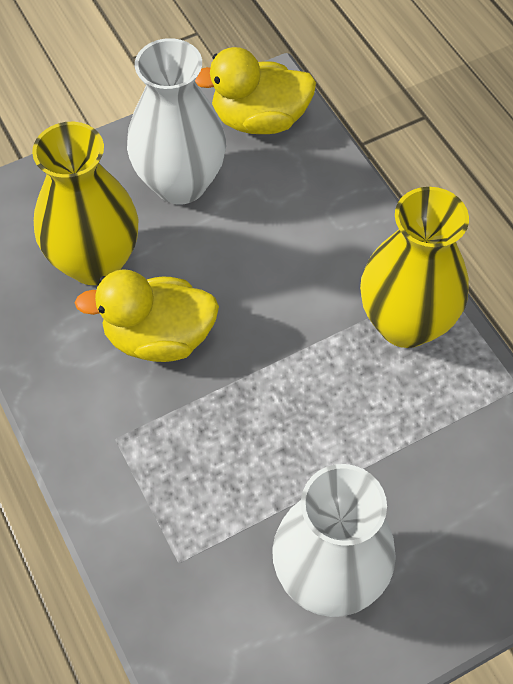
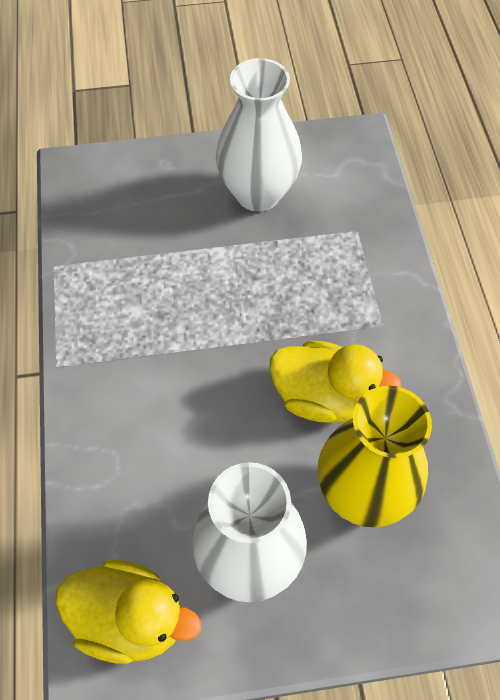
camera: 160 degrees left, 0 degrees up
yellow vase [360,187,469,348] -> none

